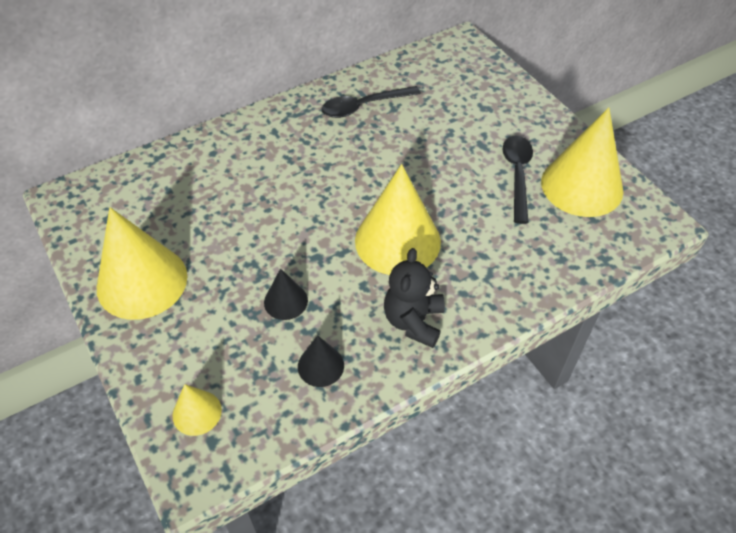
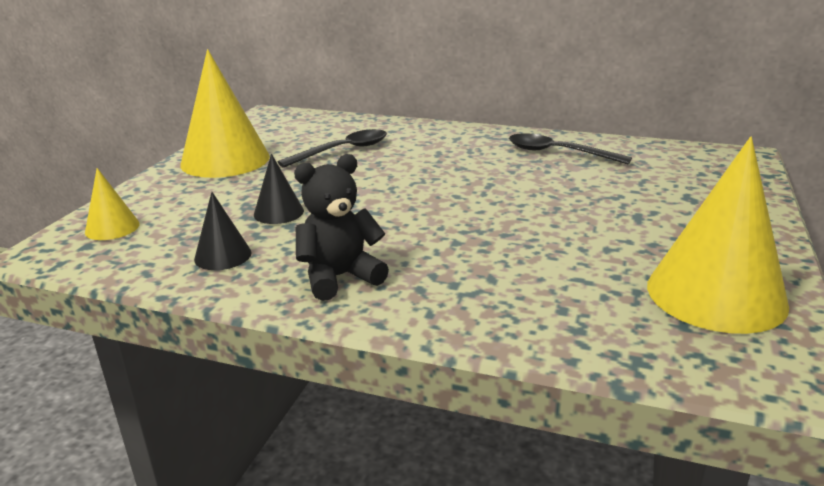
camera: 50 degrees right, 25 degrees down
yellow cone [355,164,441,275] -> none
black spoon [502,135,533,224] -> black spoon moved to [278,129,387,168]

